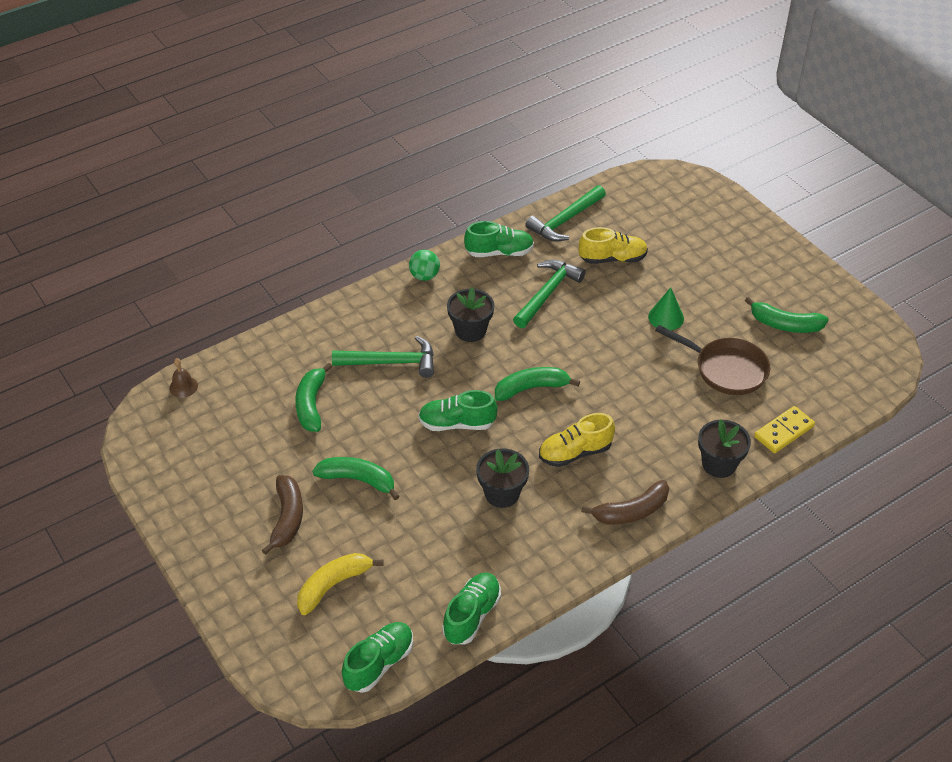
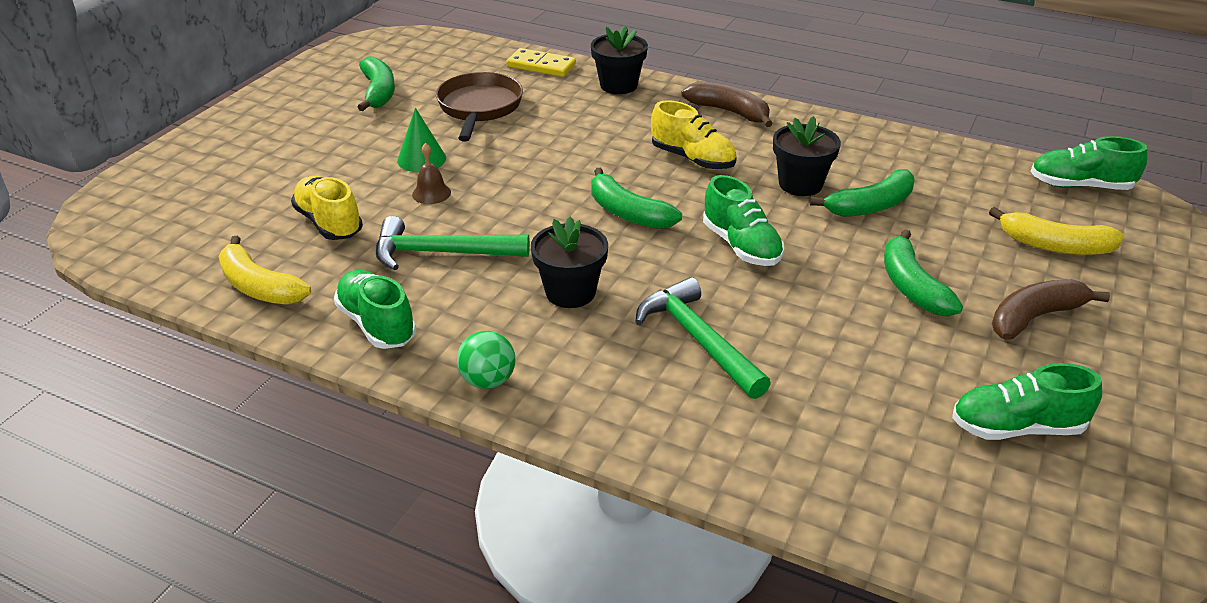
camera: 120 degrees left, 10 degrees down
brown bell [169,358,198,398] -> brown bell moved to [412,143,451,204]
green banana [295,363,332,432] -> green banana moved to [810,169,915,217]
green shoe [442,573,501,644] -> green shoe moved to [952,363,1102,440]
green hammer [525,185,606,241] -> yellow banana [219,236,311,304]

